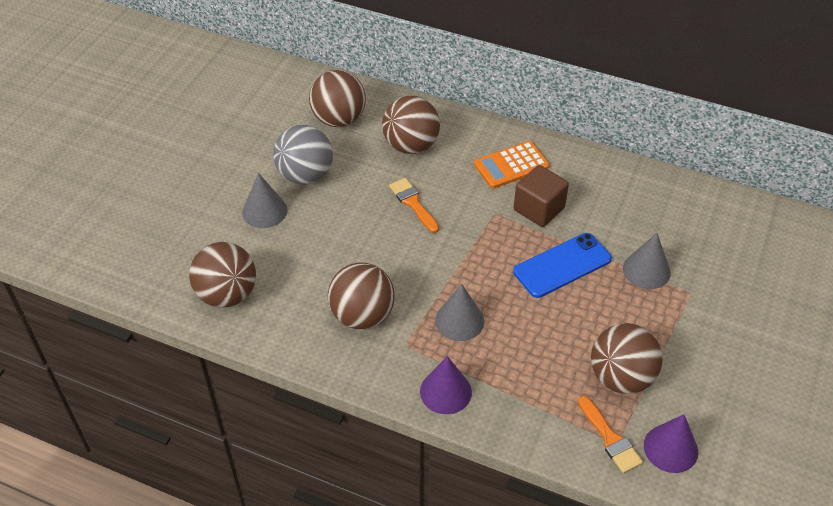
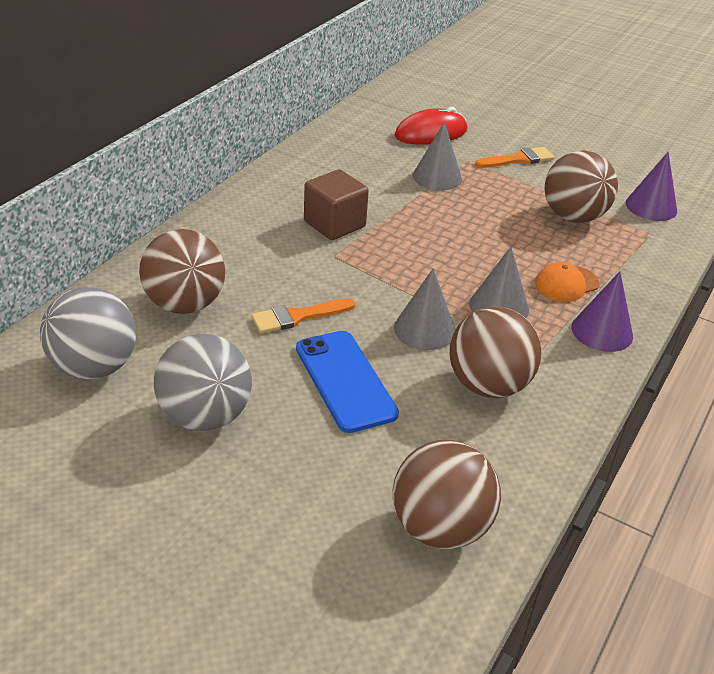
camera: 85 degrees left, 10 degrees down
grey cone [242,173,287,228] -> grey cone moved to [394,269,455,350]
brown ball [309,70,366,127] -> grey ball [40,287,136,380]
orange calculator [474,141,550,189] -> none
blue phone [513,233,612,298] -> blue phone moved to [296,331,399,433]
orange brush [578,396,643,473] -> orange brush moved to [475,147,554,168]
none -> red mouse [395,107,467,145]
none -> orange cap [535,262,599,302]

